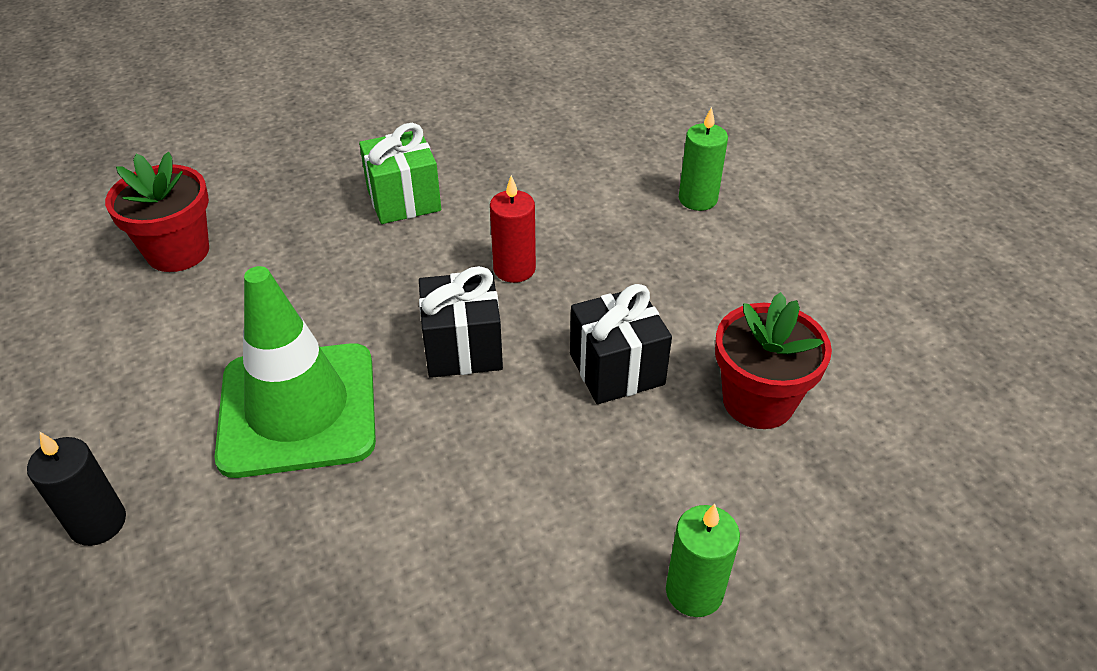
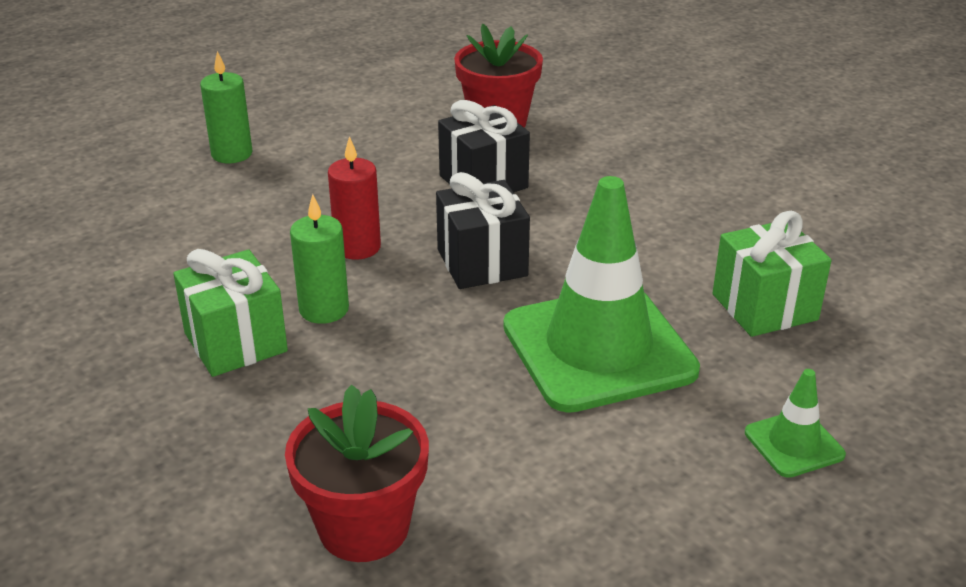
camera: 100 degrees left, 10 degrees down
black candle [27,432,126,546] -> green traffic cone [745,369,846,478]
green candle [666,504,740,617] -> green candle moved to [290,194,349,324]
none -> green gift [713,211,832,337]

